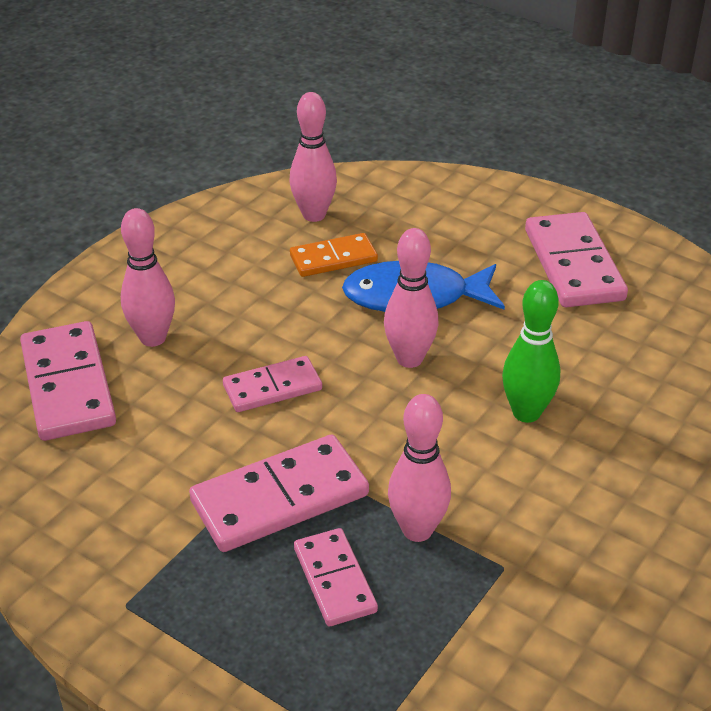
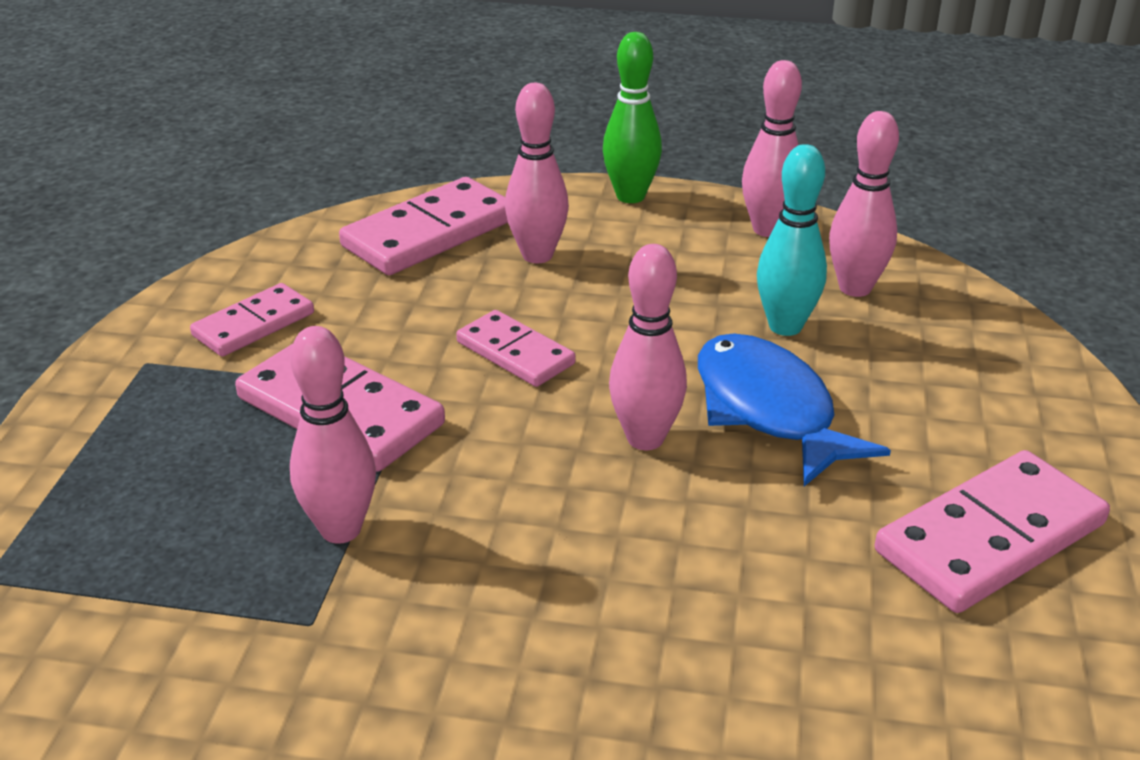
camera: 65 degrees right, 5 degrees down
orange domino [290,233,378,277] -> turquoise bowling pin [757,144,827,336]
pink domino [294,528,378,626] -> pink domino moved to [190,283,314,357]
green bowling pin [502,280,560,423] -> green bowling pin moved to [603,32,662,203]
none -> pink bowling pin [742,60,802,237]

